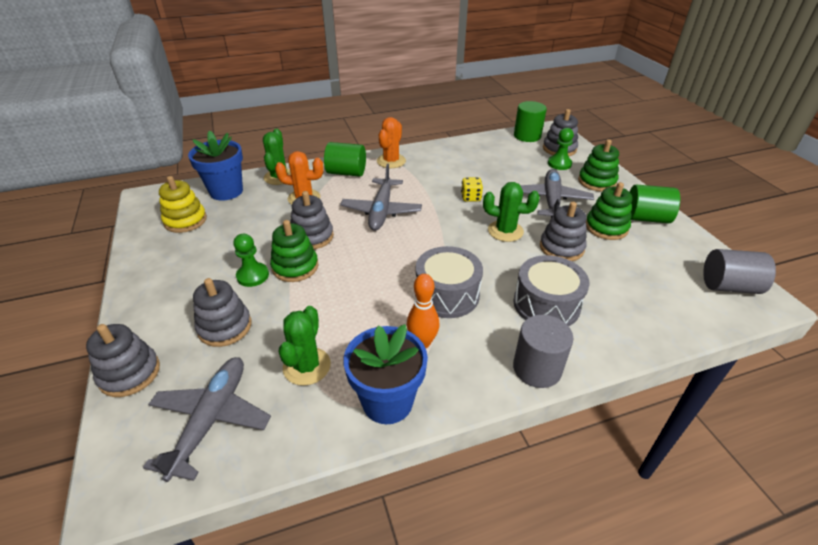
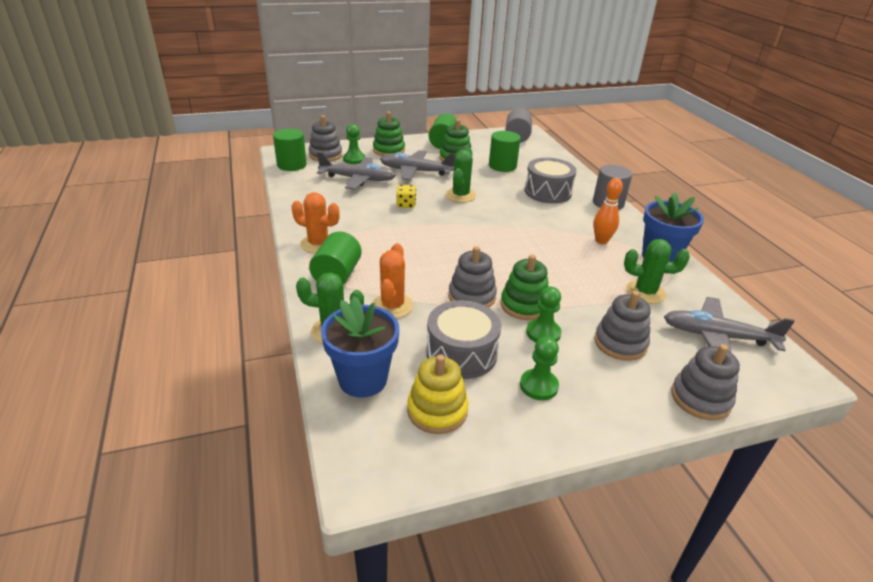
camera: 90 degrees left, 5 degrees down
grey plane [340,164,422,231] -> grey plane moved to [317,152,396,189]
grey drum [415,246,483,318] -> grey drum moved to [426,300,501,379]
grey stacking toy [540,202,587,261] -> none
none -> green cylinder [489,131,521,172]
none -> green pawn [520,337,559,400]

